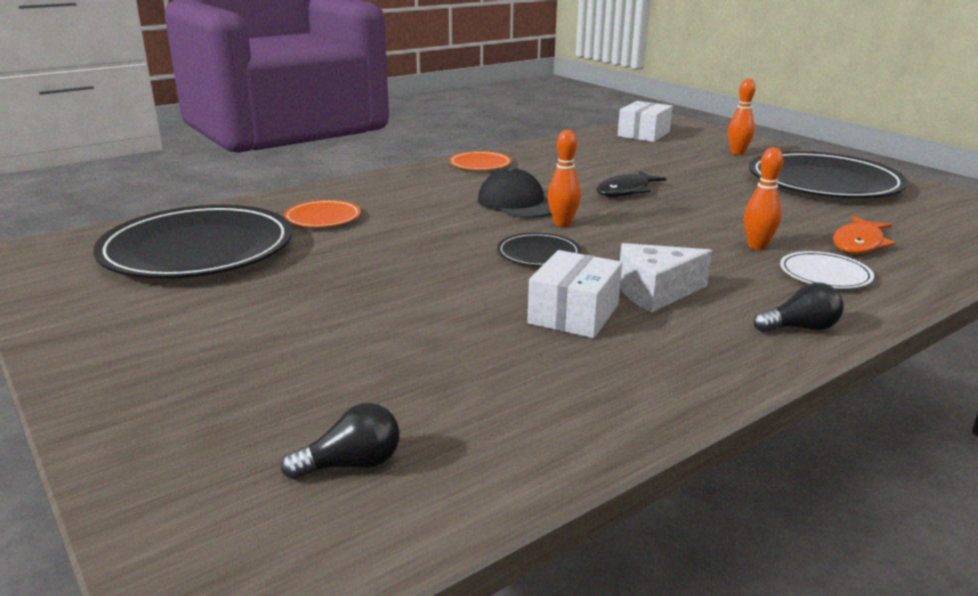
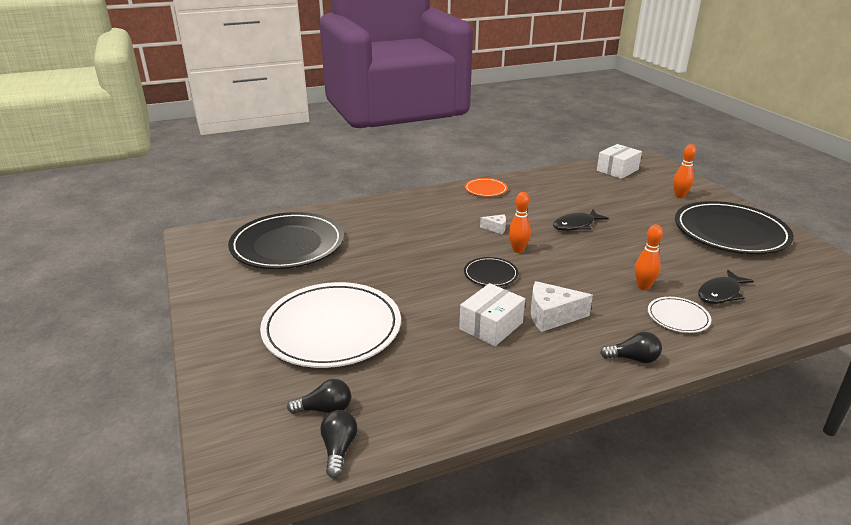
camera: 15 degrees right, 5 degrees up
orange plate [284,200,361,227] -> none
black cap [478,167,552,218] -> white cheese [480,214,506,234]
orange fish [833,216,895,254] -> black fish [698,270,753,304]
none -> white plate [260,282,401,368]
none -> black light bulb [320,410,357,478]

